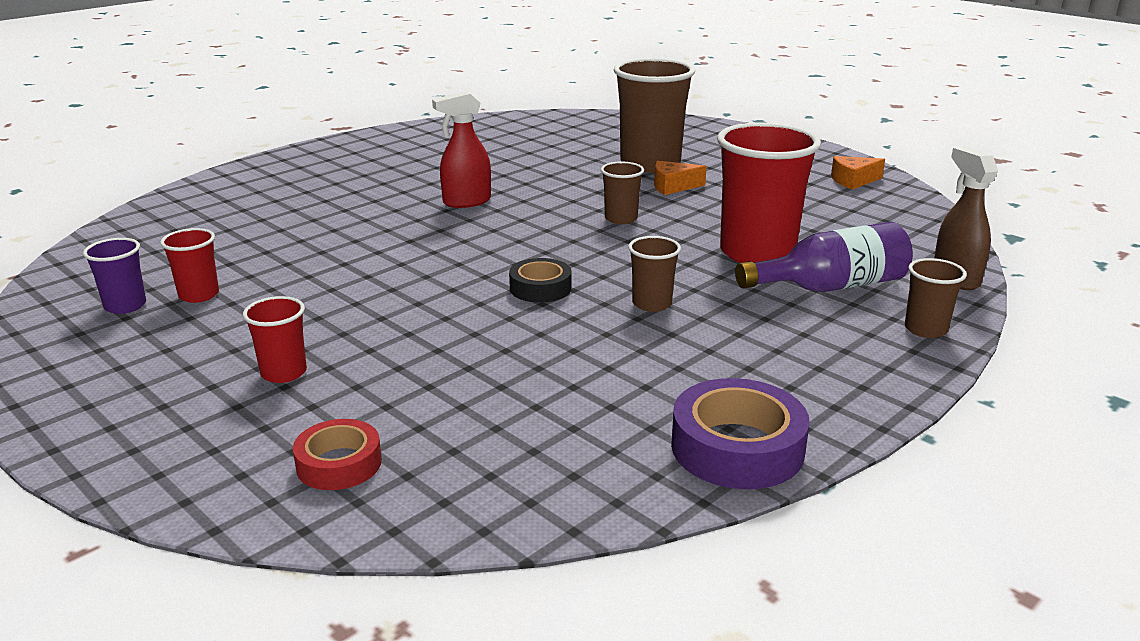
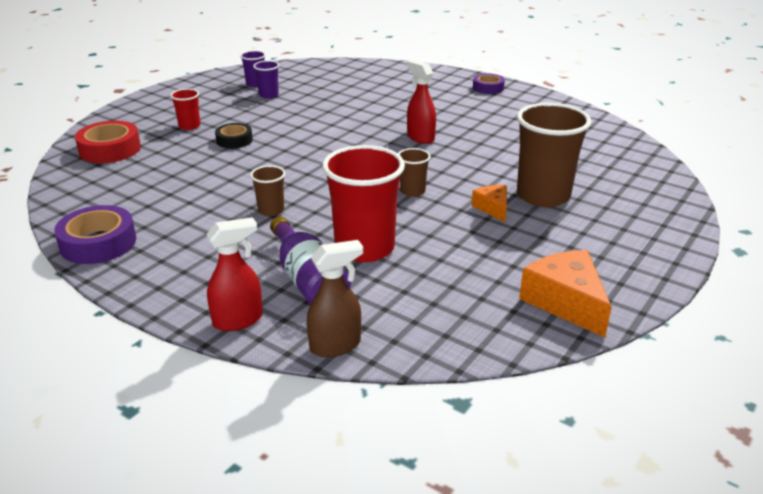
camera: 80 degrees right, 5 degrees up
red cup [160,228,219,303] -> purple cup [253,61,279,98]
red tape [293,419,382,490] -> red tape [75,120,141,163], size x1.61
black tape [509,258,572,303] -> black tape moved to [215,123,253,149]
orange cheese [831,156,885,190] -> orange cheese [519,250,612,337], size x1.76
brown cup [905,258,967,338] -> red spray bottle [206,217,263,331]
none -> purple tape [473,73,505,94]

